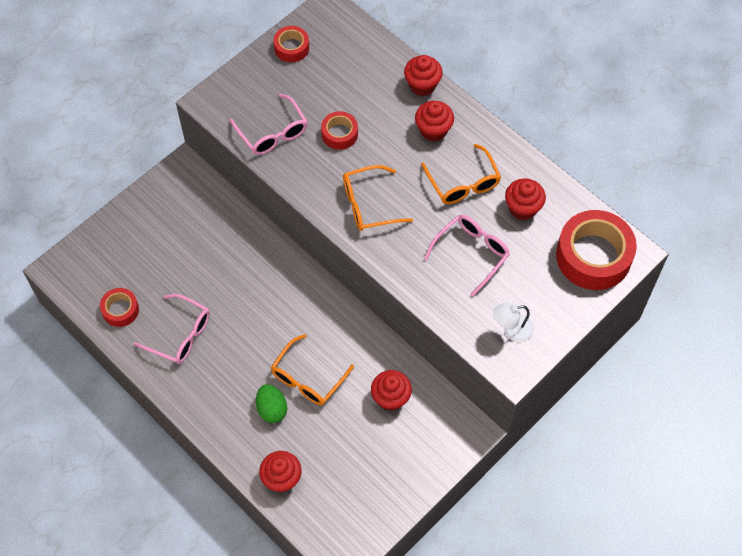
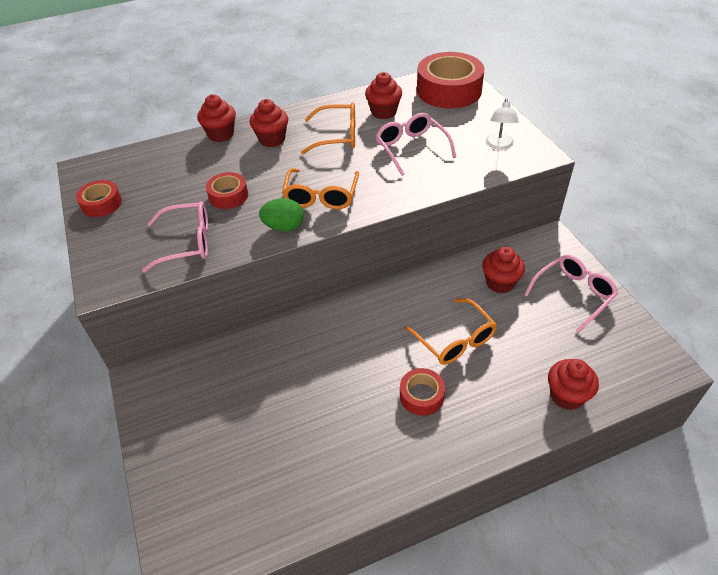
camera: 65 degrees left, 15 degrees down
red tape [100,288,139,327] -> red tape moved to [400,368,445,416]
pink glasses [133,294,210,364] -> pink glasses moved to [524,255,618,333]
green egg [256,384,287,423] -> green egg moved to [259,198,304,232]

